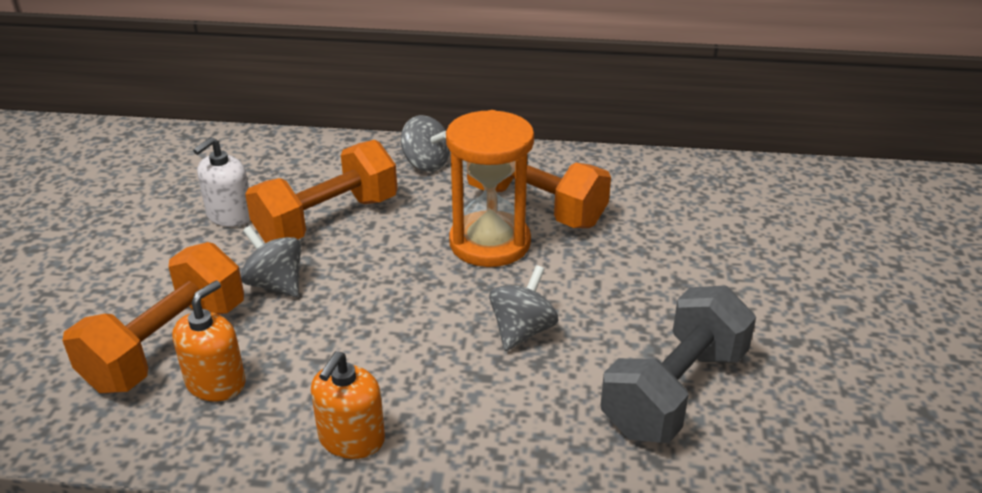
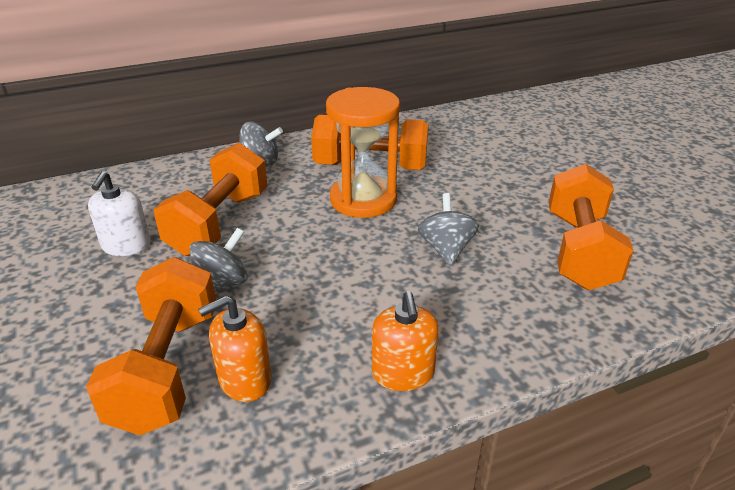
camera: 30 degrees left, 0 degrees up
orange soap dispenser [172,280,246,402] -> orange soap dispenser turned 120 degrees counterclockwise [198,296,272,402]
grey spinning top [241,226,301,297] -> grey spinning top turned 120 degrees clockwise [189,228,248,291]
grey dumbbell [601,285,756,443] -> orange dumbbell [549,164,634,290]

